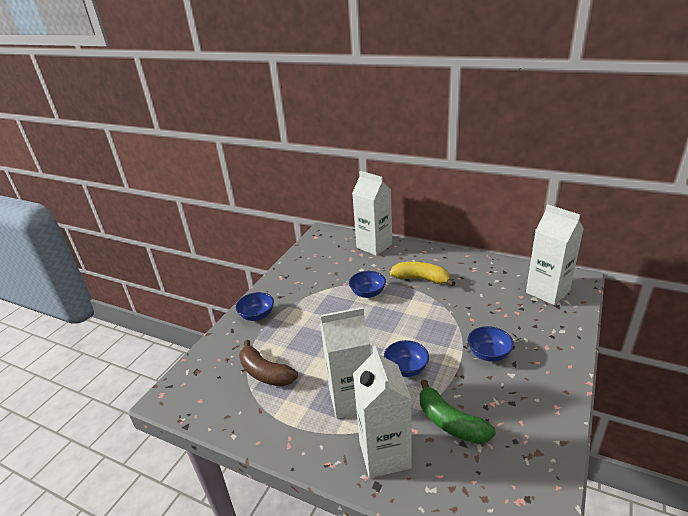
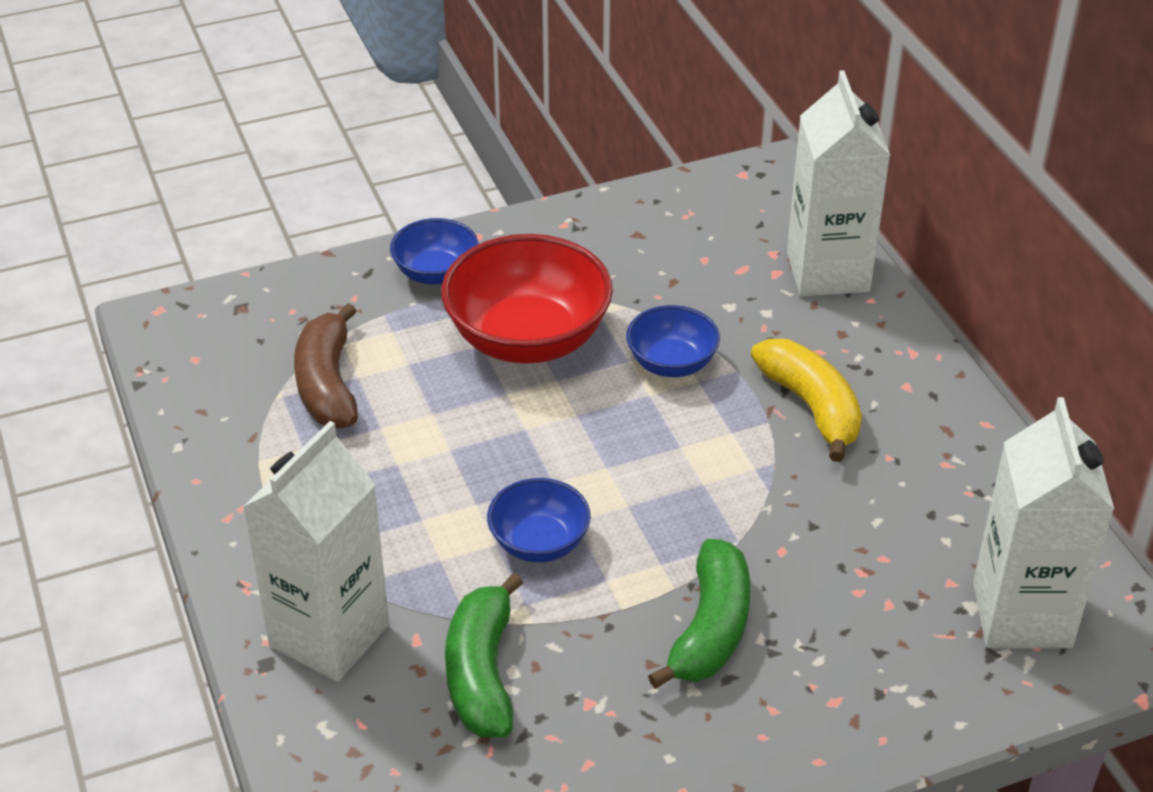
camera: 40 degrees right, 10 degrees up
white carton [320,307,371,419] -> none
blue bowl [468,326,514,362] -> green banana [648,539,750,689]
none -> red bowl [441,234,613,364]

